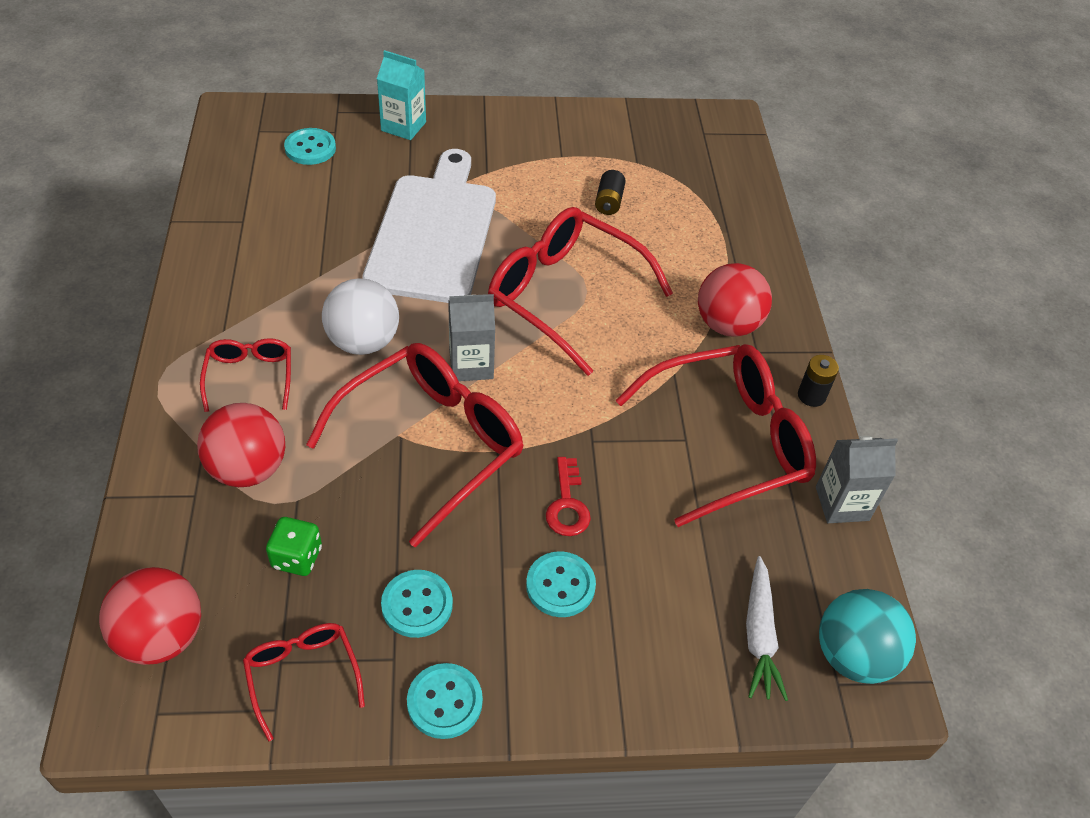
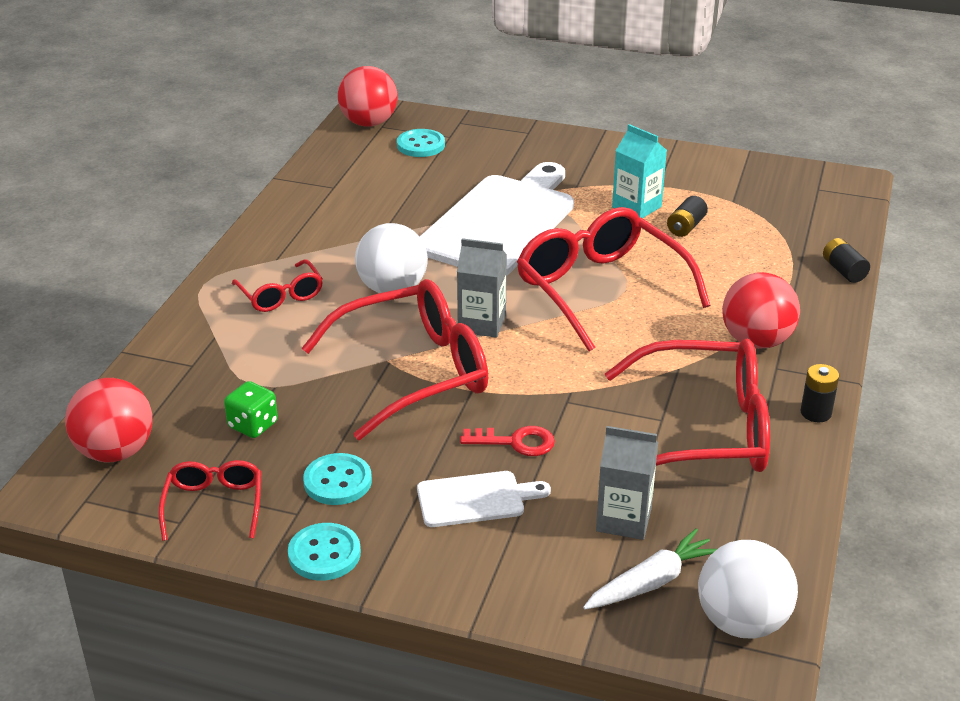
camera: 25 degrees right, 15 degrees down
red ball [197,403,285,487] -> red ball moved to [338,66,398,127]
red glasses [200,338,291,412] -> red glasses turned 135 degrees clockwise [232,259,323,312]
turquoise carton [377,50,426,140] -> turquoise carton moved to [612,124,667,218]
turquoise button [526,551,596,617] -> white cutting board [417,471,551,527]
red key [546,457,591,536] -> red key turned 105 degrees counterclockwise [460,426,555,456]
white carrot [746,556,788,701] -> white carrot turned 150 degrees counterclockwise [583,529,717,610]
grey carton [816,436,898,523] -> grey carton moved to [596,426,658,540]
turquoise ball [819,589,916,684] -> white ball [698,540,798,639]
none -> black battery [823,238,870,283]

